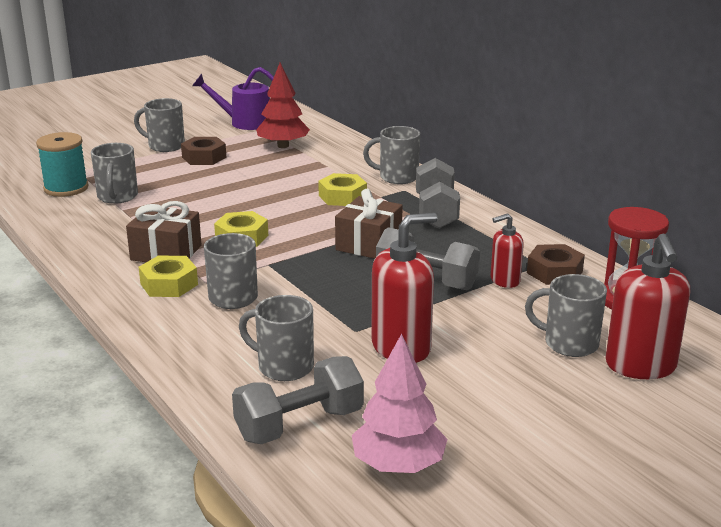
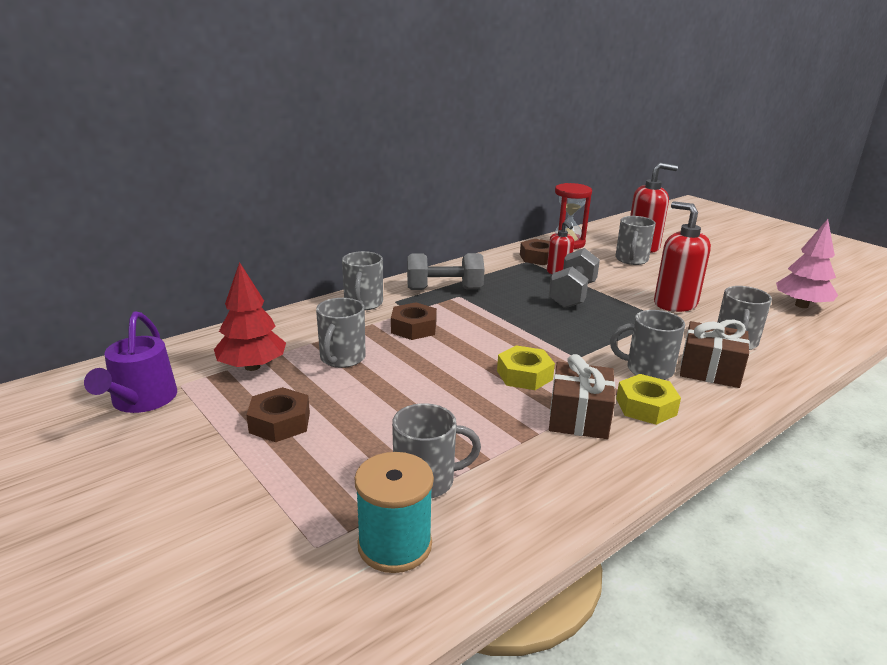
camera: 95 degrees left, 0 degrees up
grey mug [134,98,185,152] -> grey mug moved to [316,298,366,368]
grey dumbbell [232,356,364,444] -> none
yellow nut [318,173,367,206] -> brown nut [391,302,437,340]
brown gift [335,189,403,259] -> brown gift moved to [680,320,750,388]

